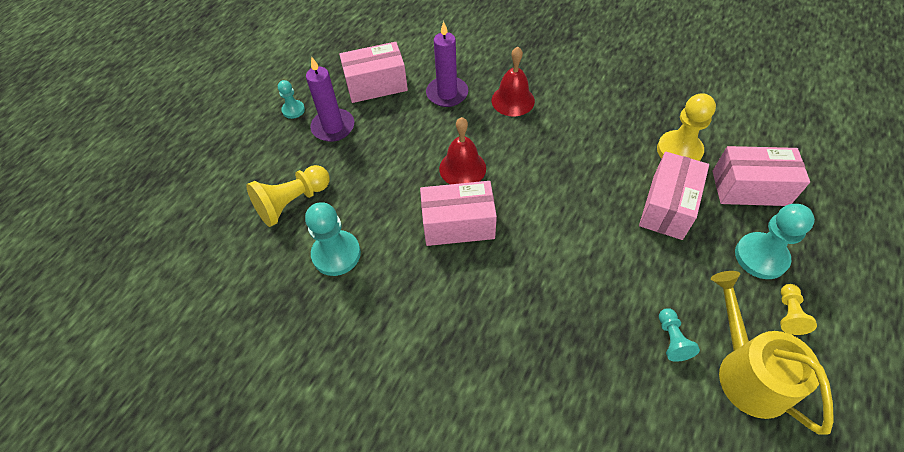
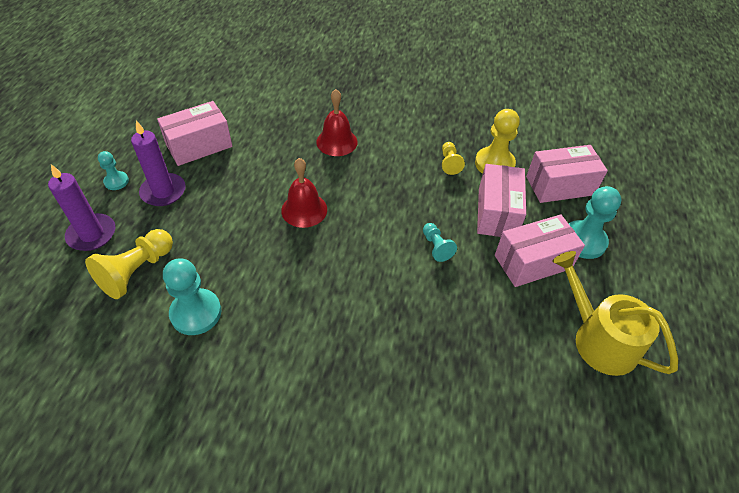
camera: 20 degrees left, 5 degrees down
pink box [420,181,497,246] -> pink box moved to [495,214,585,287]
purple candle [426,21,468,107] -> purple candle moved to [48,164,115,251]
turquoise pawn [659,308,700,362] -> turquoise pawn moved to [423,223,457,262]
yellow pawn [780,284,817,335] -> yellow pawn moved to [442,142,465,175]

